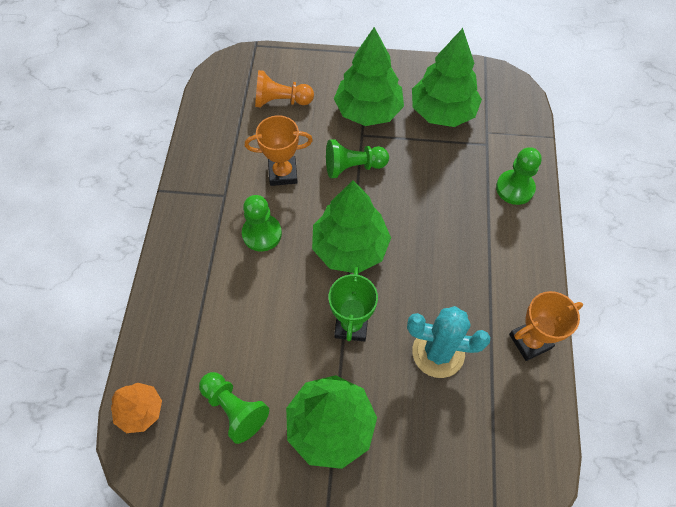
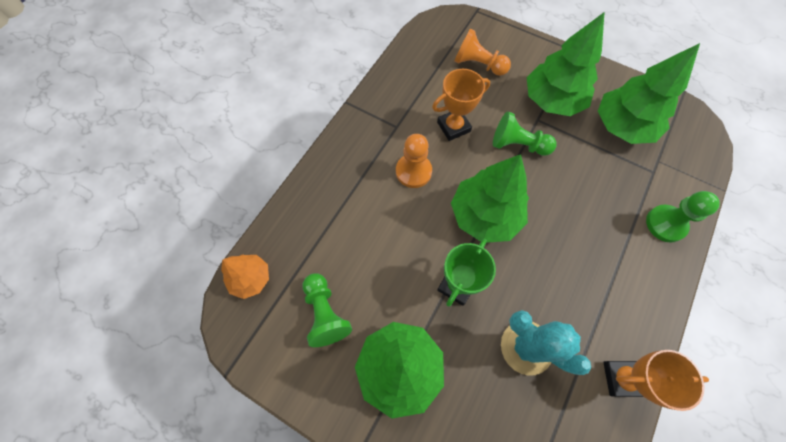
camera: 25 degrees right, 5 degrees up
green pawn [242,195,282,252] -> orange pawn [396,134,432,188]
orange trophy [245,115,313,186] -> orange trophy turned 45 degrees counterclockwise [432,69,490,141]

